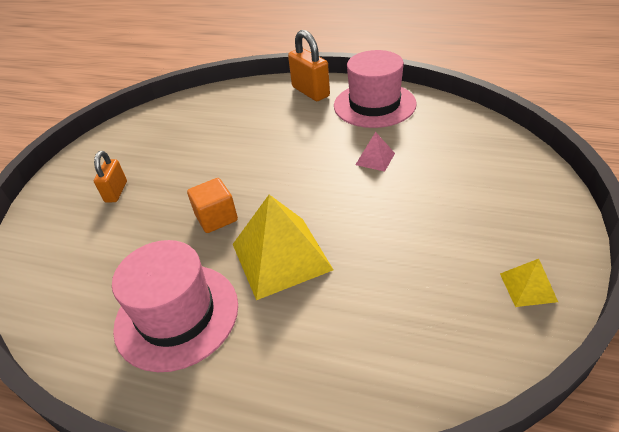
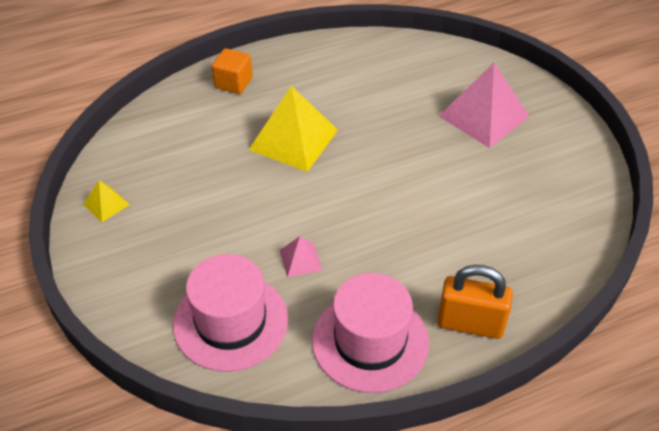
camera: 135 degrees right, 5 degrees up
orange padlock [94,151,127,203] -> pink pyramid [439,63,529,148]
pink hat [112,240,238,372] -> pink hat moved to [173,254,288,372]
orange cube [187,178,238,233] -> orange cube moved to [212,48,253,94]

